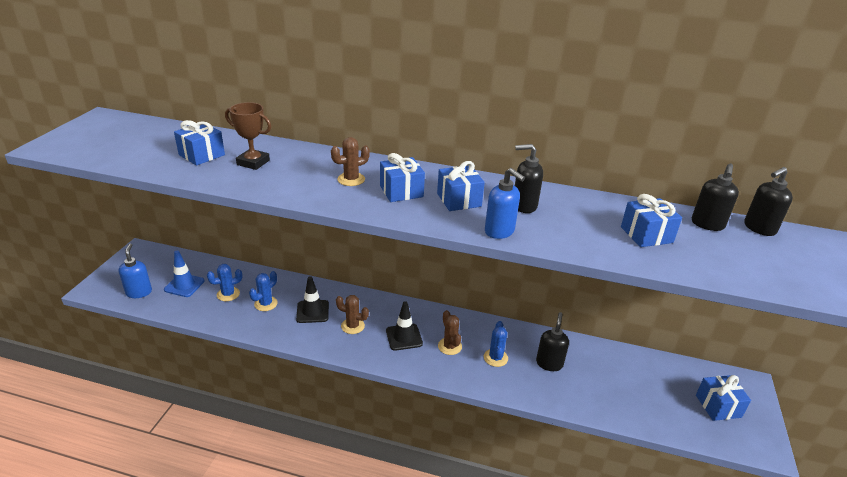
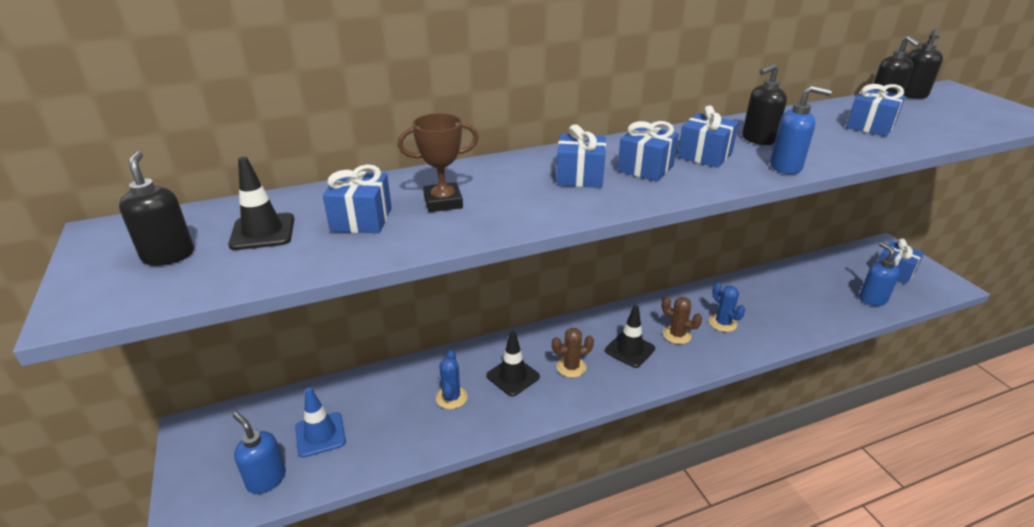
camera: 35 degrees left, 0 degrees up
blue cactus [207,264,242,301] -> none
brown cactus [331,137,370,186] -> blue gift [556,124,606,188]
black soap dispenser [536,312,569,371] -> black soap dispenser moved to [119,151,194,266]
none -> black traffic cone [228,157,294,250]
none -> blue soap dispenser [859,242,900,306]

